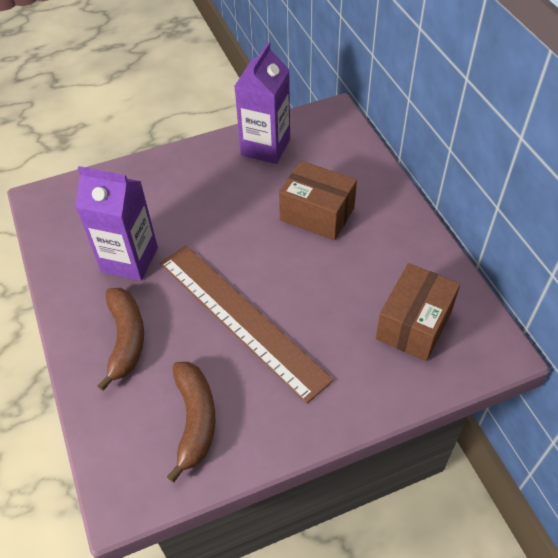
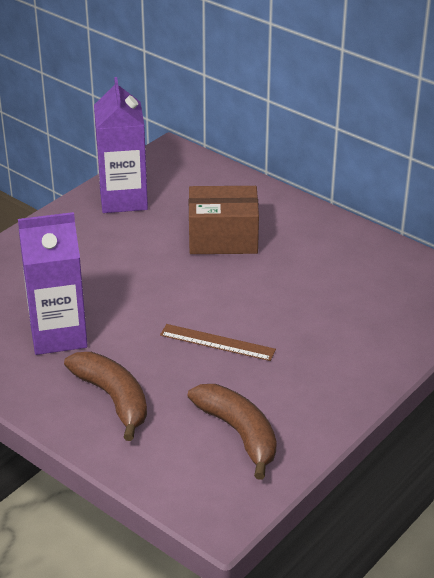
camera: 30 degrees left, 15 degrees down
brown ruler [160,245,334,404] -> brown ruler [160,324,276,361], size x0.47
brown box [376,263,460,361] -> none

